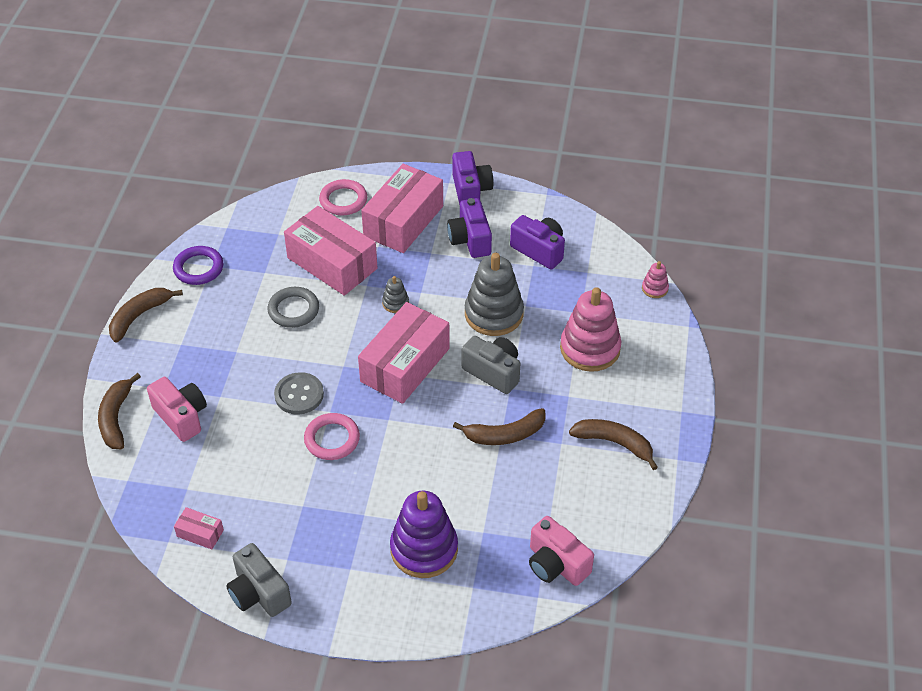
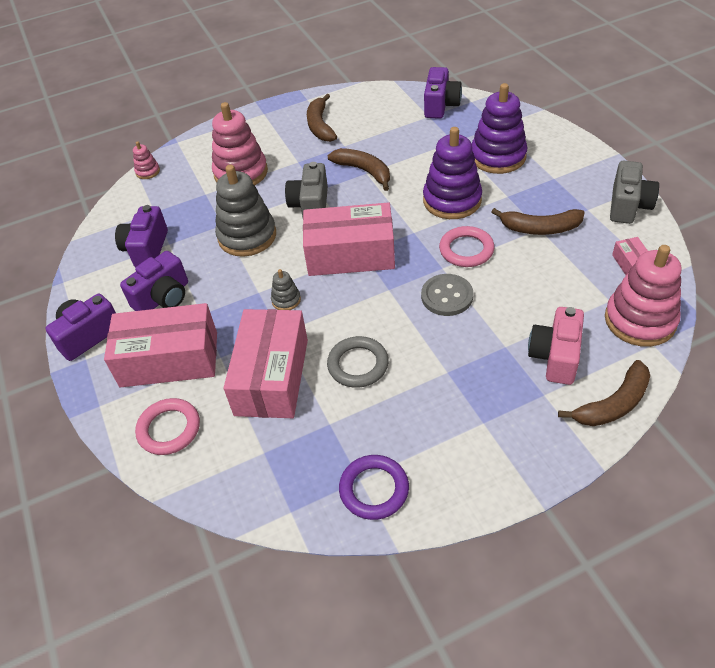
camera: 120 degrees left, 0 degrees up
brown banana [109,288,183,342] -> brown banana moved to [491,208,585,235]
pink camera [529,516,594,586] -> purple camera [424,67,462,119]
none -> purple stacking toy [423,127,482,219]
none -> pink stacking toy [605,245,681,347]

